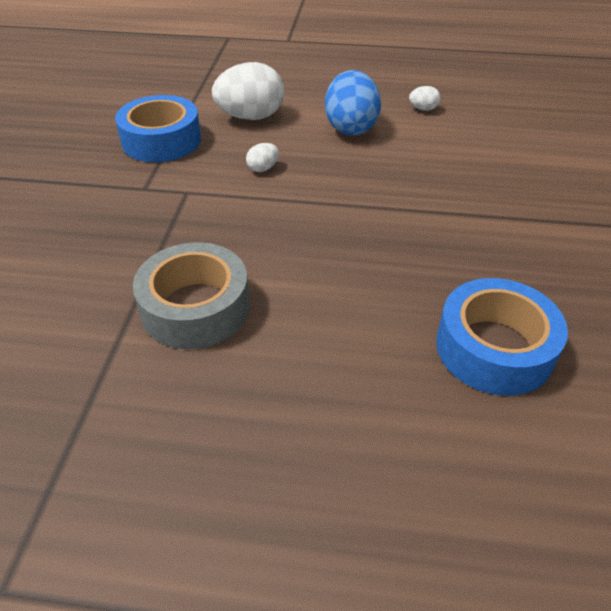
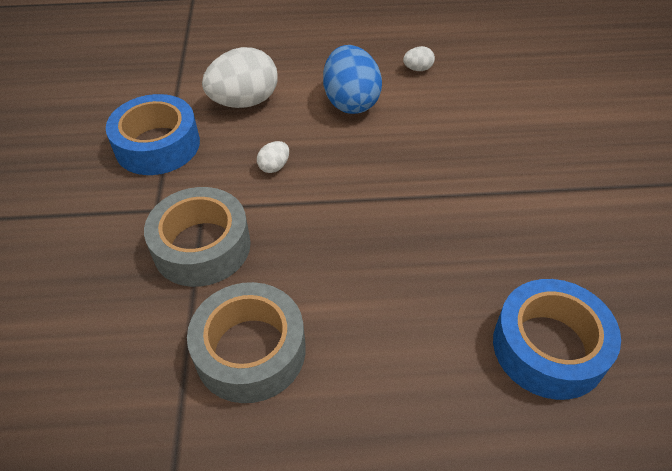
camera: 10 degrees left, 5 degrees up
none -> grey tape [144,187,251,287]

